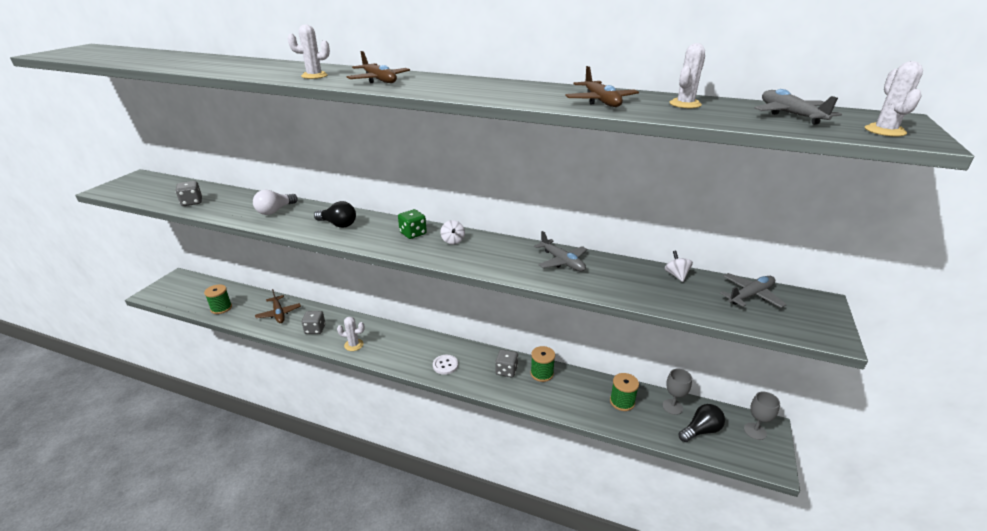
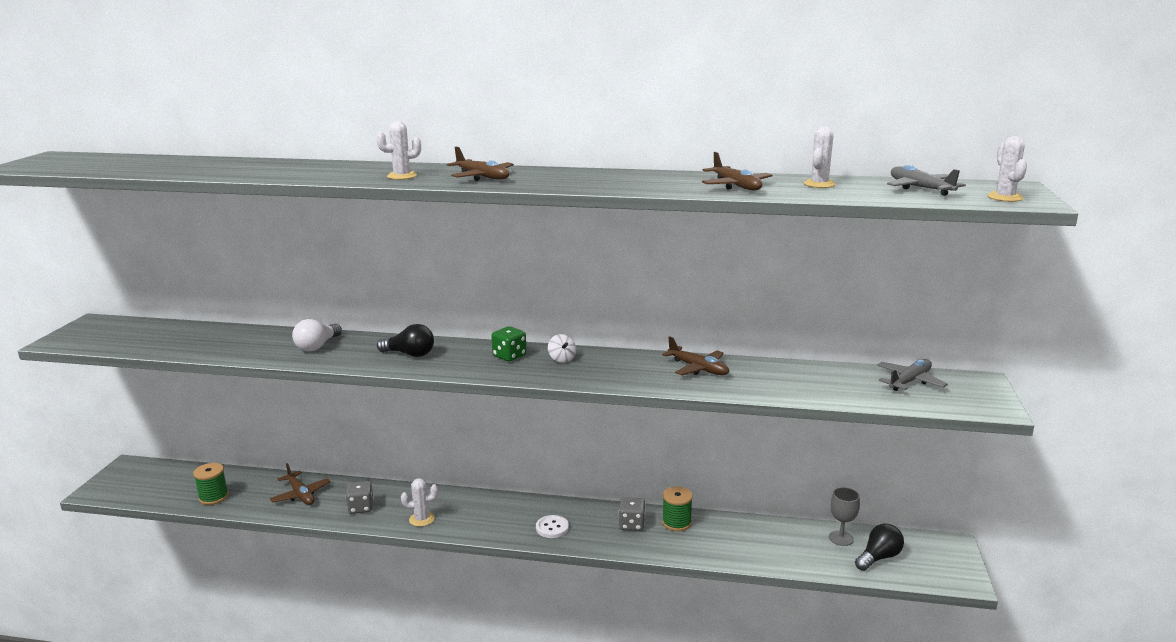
camera: 10 degrees left, 10 degrees down
grey dice [176,181,202,206] -> none
grey plane [534,231,587,271] -> brown plane [662,336,729,375]
green spool [610,373,639,411] -> none
white spinning top [665,251,693,282] -> none
grey goblet [744,392,780,440] -> none

